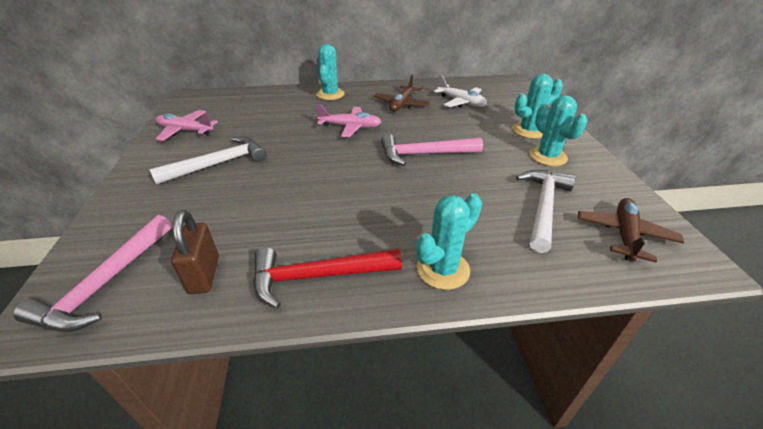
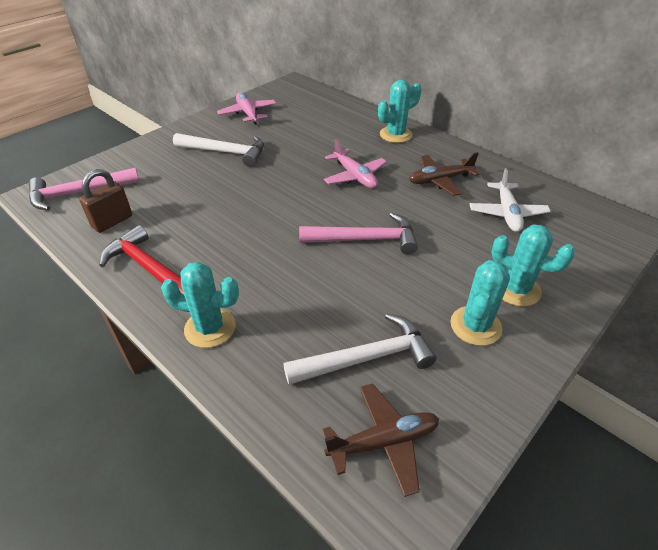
camera: 50 degrees right, 5 degrees up
pink hammer [381,134,483,166] -> pink hammer turned 135 degrees clockwise [299,212,418,255]

